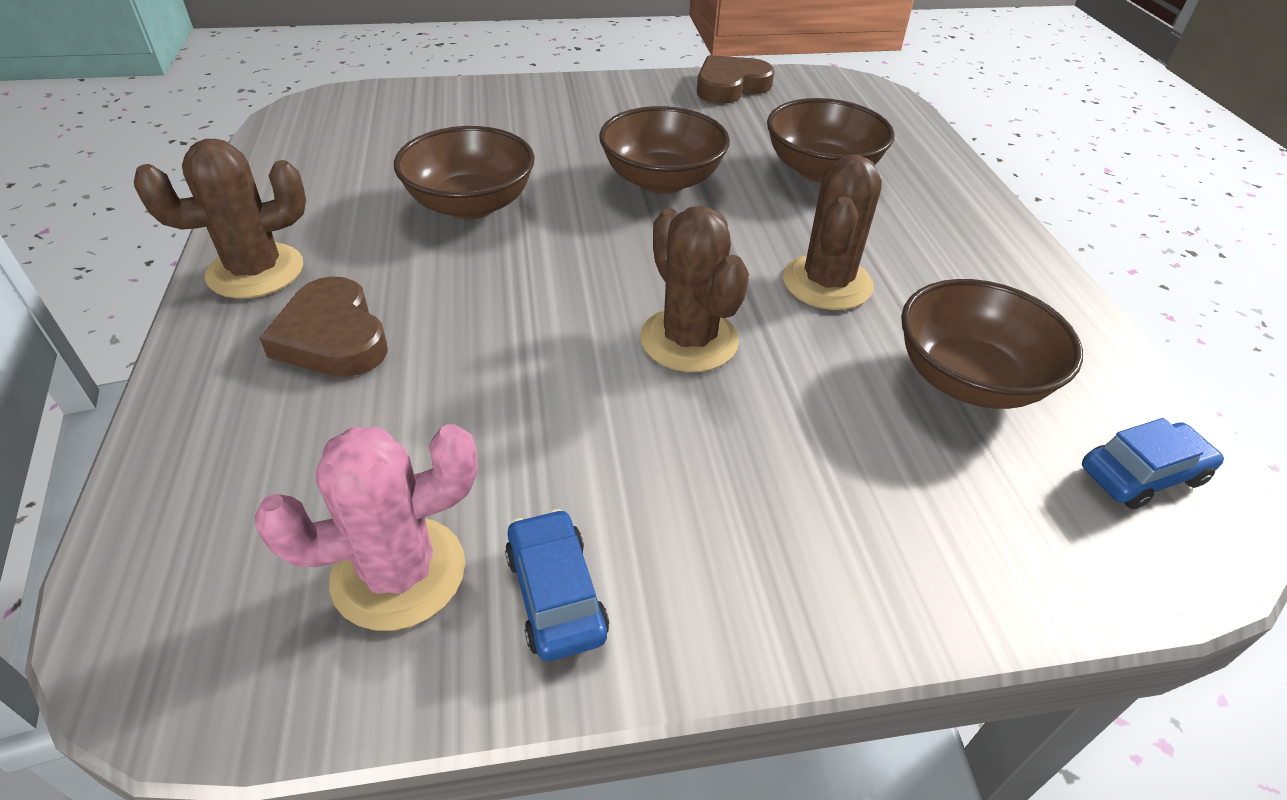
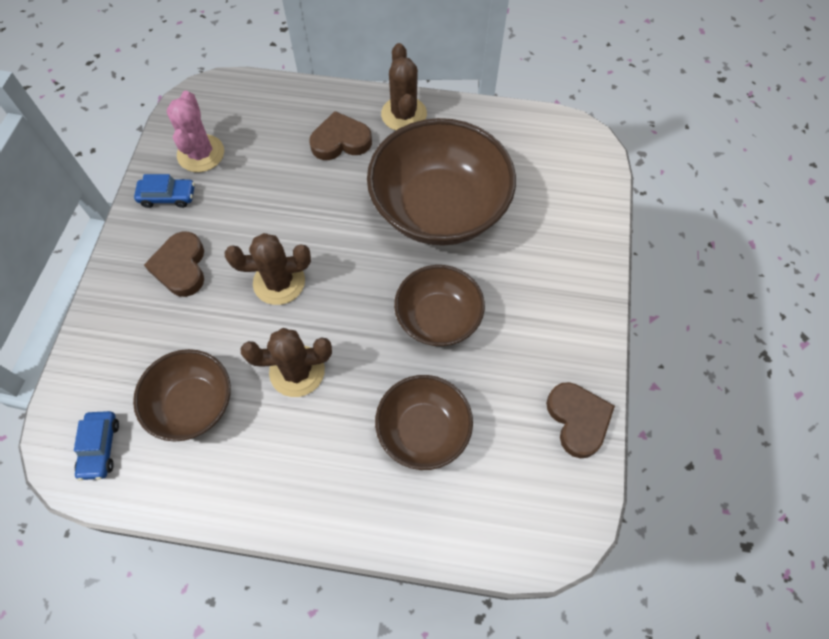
camera: 110 degrees right, 20 degrees up
brown bowl [394,126,535,219] -> brown bowl [367,118,516,246], size x1.74
brown cactus [783,155,882,310] -> brown cactus turned 45 degrees counterclockwise [241,328,332,397]
none -> brown heart [144,231,204,297]

